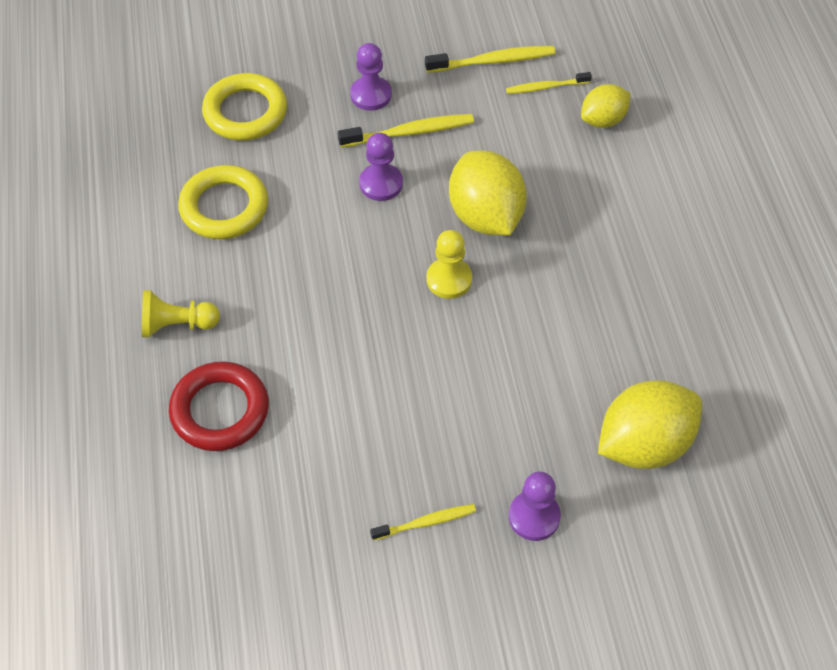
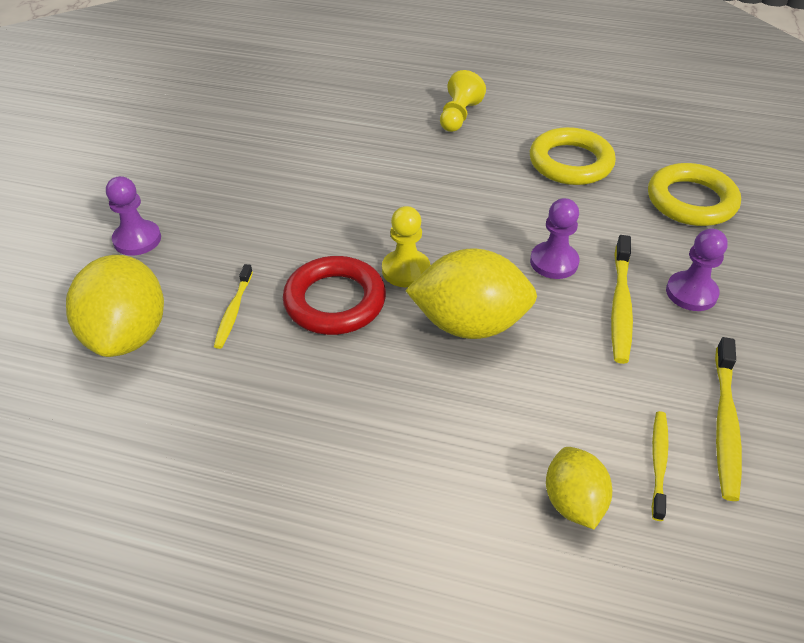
camera: 115 degrees right, 10 degrees down
red ring [169,361,269,451] -> red ring moved to [283,256,386,335]
yellow toothbrush [370,504,476,540] -> yellow toothbrush moved to [214,264,253,349]

